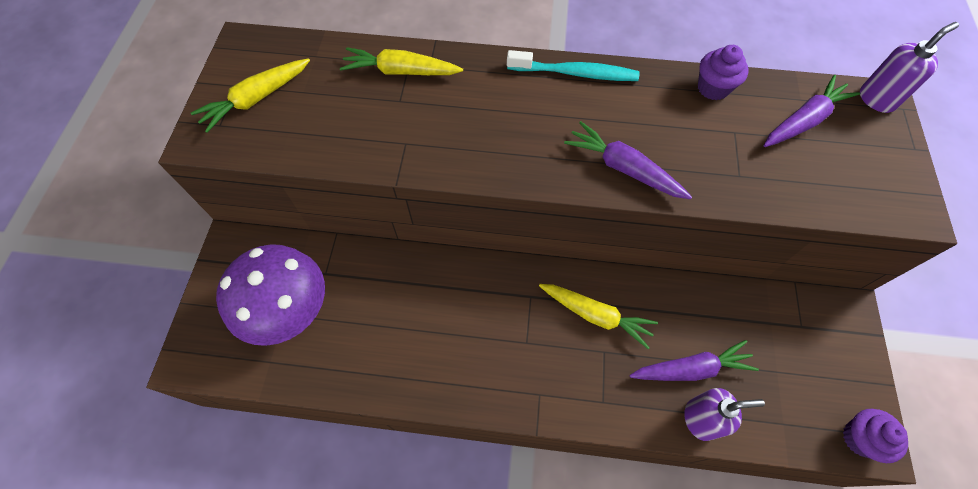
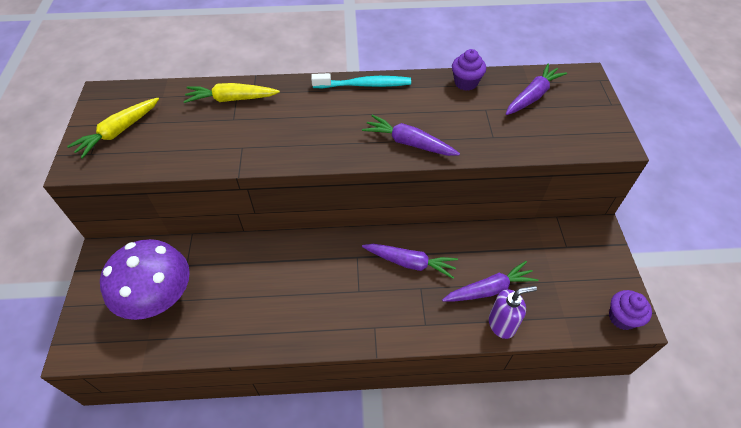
camera: 10 degrees left, 10 degrees down
yellow carrot [539,284,658,349] -> purple carrot [362,244,458,279]
purple soap dispenser [860,22,959,113] -> none

